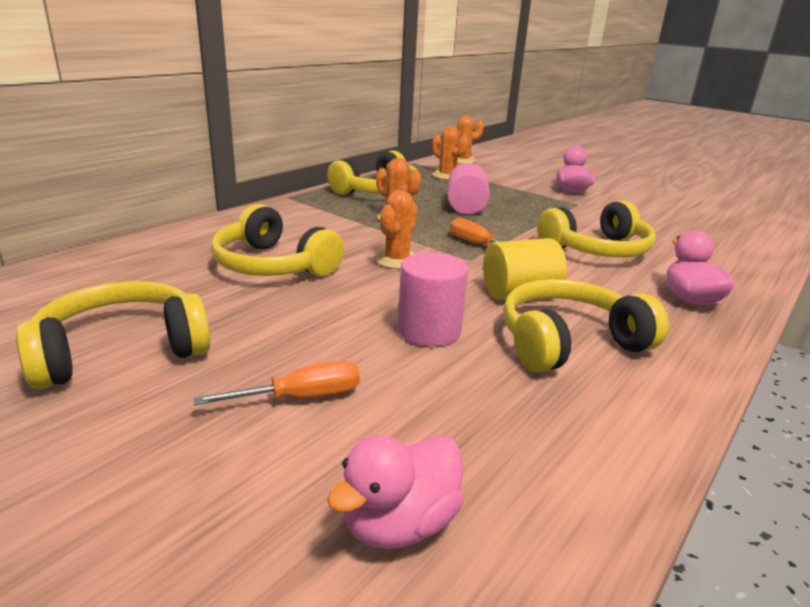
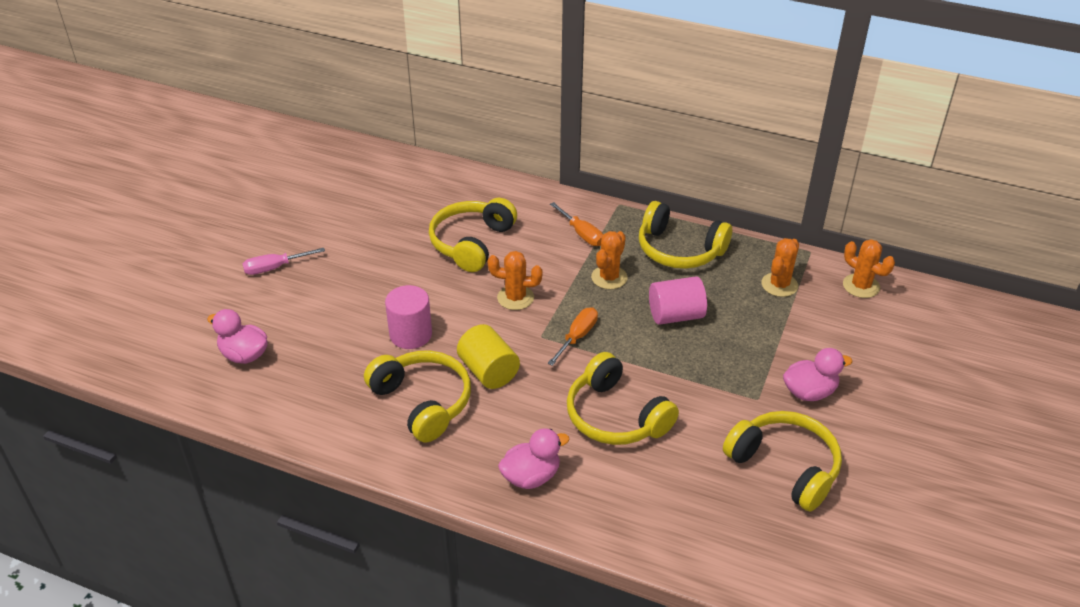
camera: 75 degrees right, 15 degrees up
yellow headphones [16,281,211,389] -> yellow headphones moved to [723,411,842,511]
orange screwdriver [193,361,360,405] -> orange screwdriver moved to [550,202,603,246]
none -> pink screwdriver [243,248,325,275]

